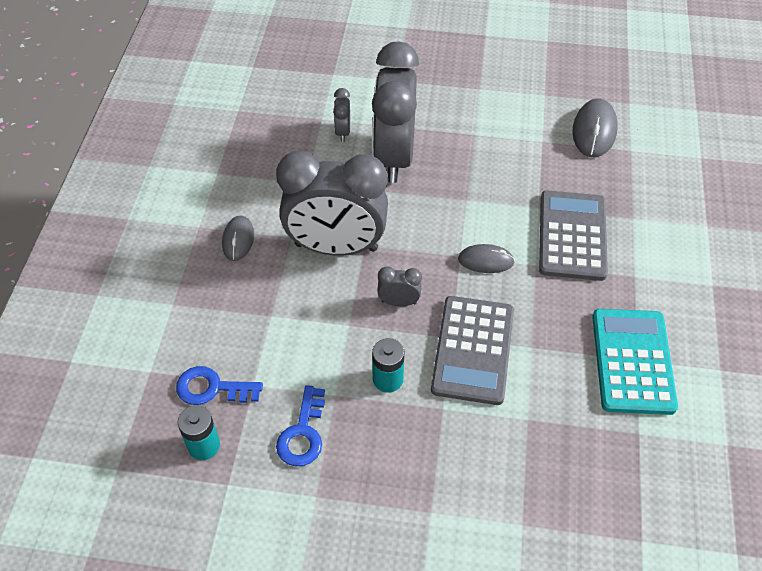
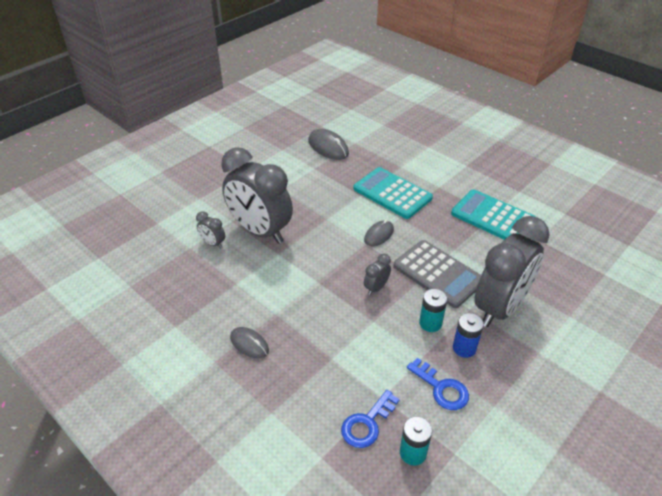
camera: 55 degrees left, 10 degrees down
grey clock [276,150,388,255] -> grey clock moved to [474,216,549,327]
grey calculator [539,190,608,281] -> turquoise calculator [353,167,433,219]
none -> blue battery [453,313,484,358]

